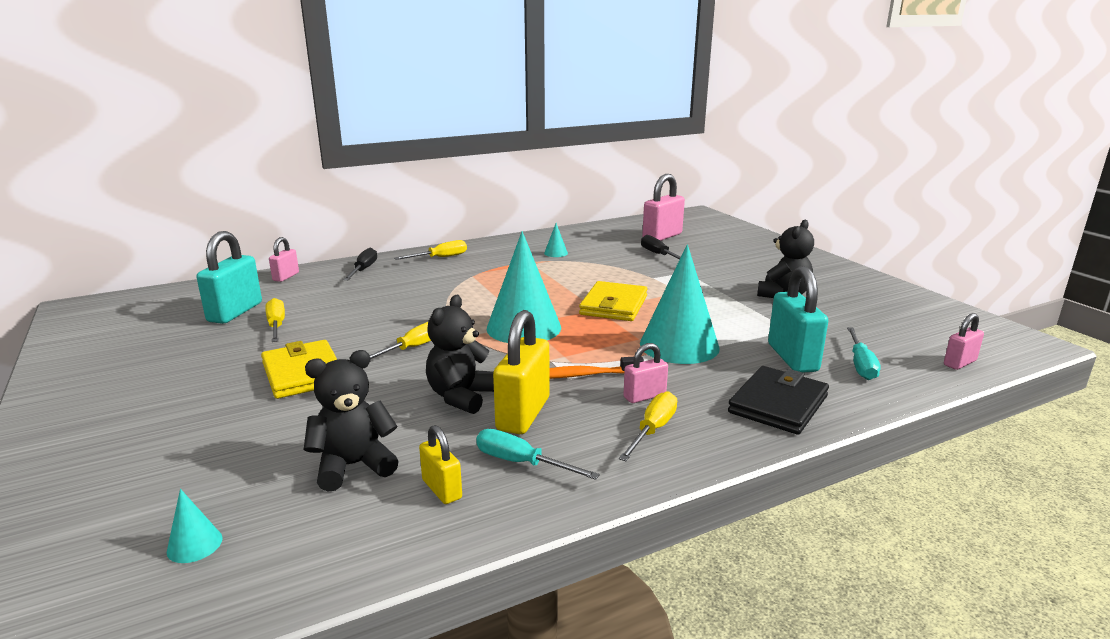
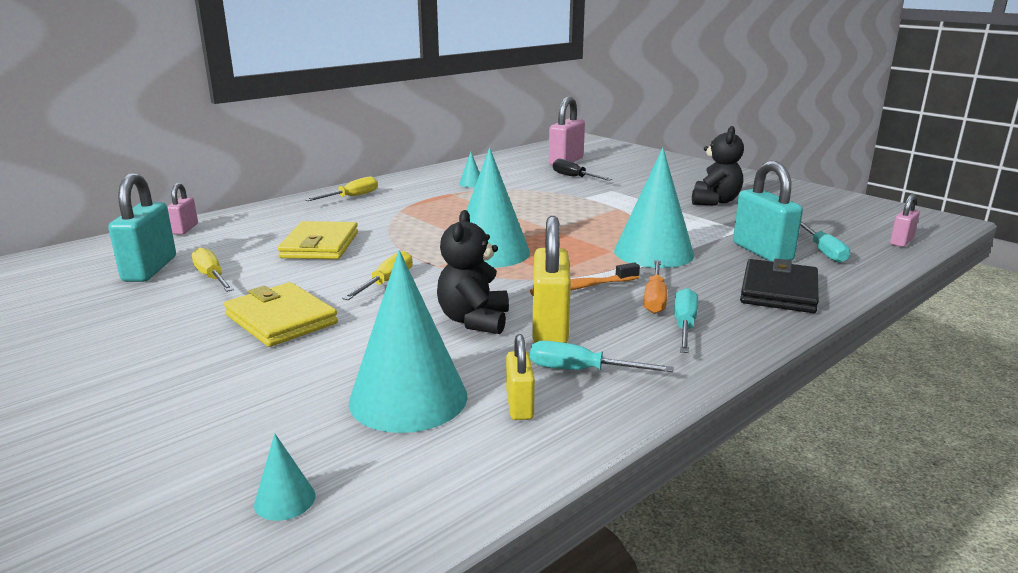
camera: 15 degrees left, 0 degrees up
black teddy bear [304,350,399,492] -> turquoise cone [349,250,468,433]
black screwdriver [343,248,377,280] -> none
yellow padlock [419,425,462,504] -> yellow padlock turned 45 degrees clockwise [506,334,535,420]
yellow wallet [579,281,647,321] -> yellow wallet moved to [278,221,358,259]
yellow screwdriver [619,391,677,461] -> turquoise screwdriver [674,288,698,353]
pink padlock [623,343,668,403] -> orange screwdriver [644,260,667,314]

